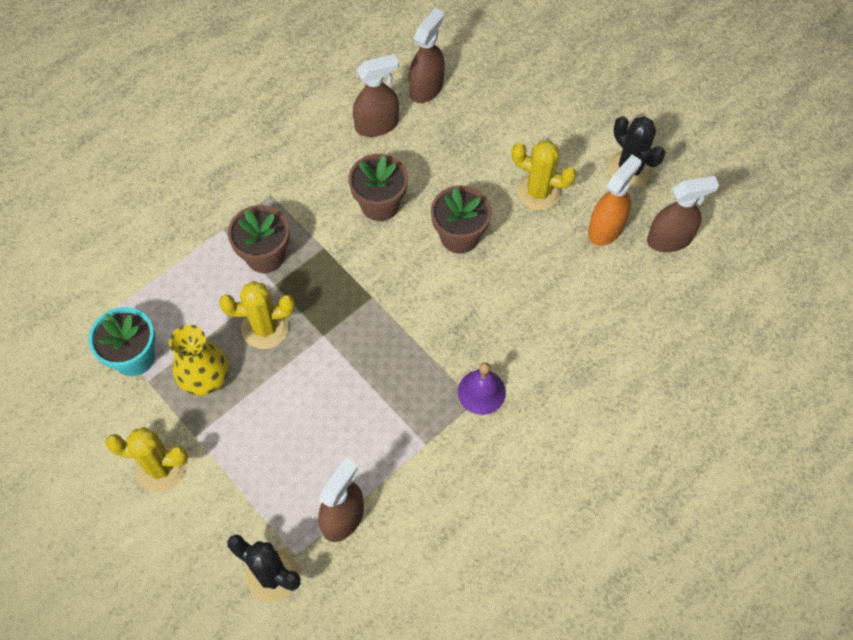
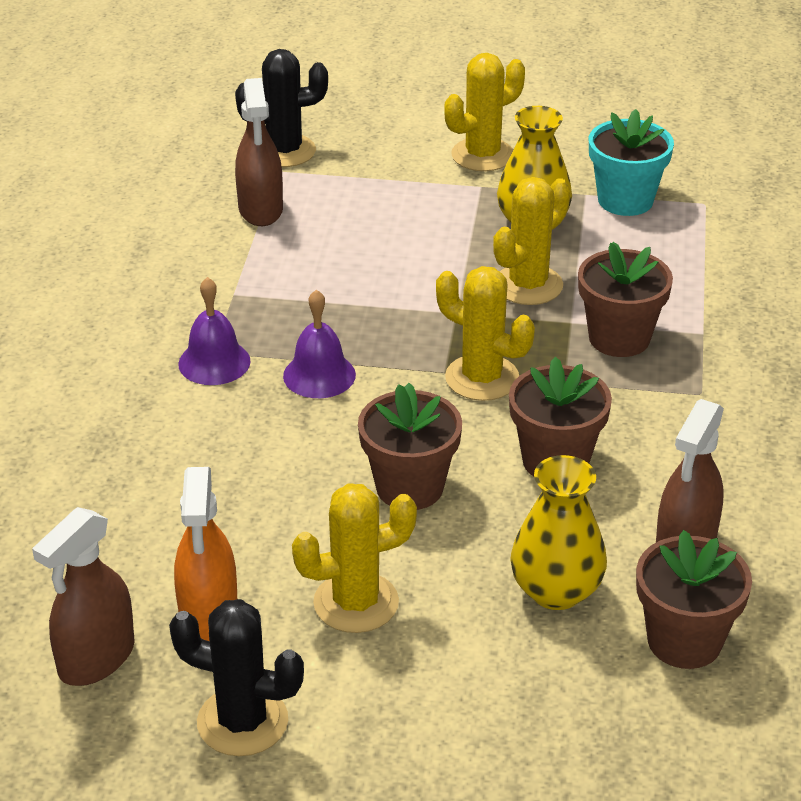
camera: 140 degrees right, 25 degrees down
brown spray bottle [409,8,445,103] -> brown flower pot [636,530,752,669]
none -> purple bell [283,290,356,398]
none -> yellow cactus [436,266,535,401]
none -> yellow vase [510,455,607,610]

